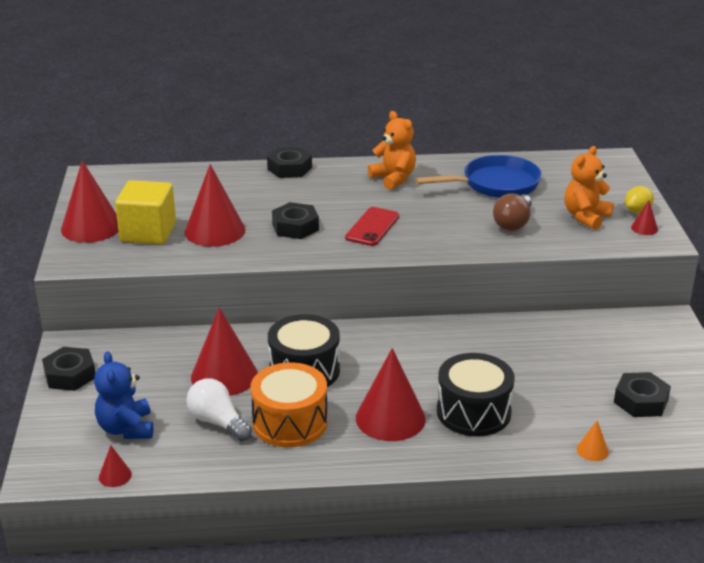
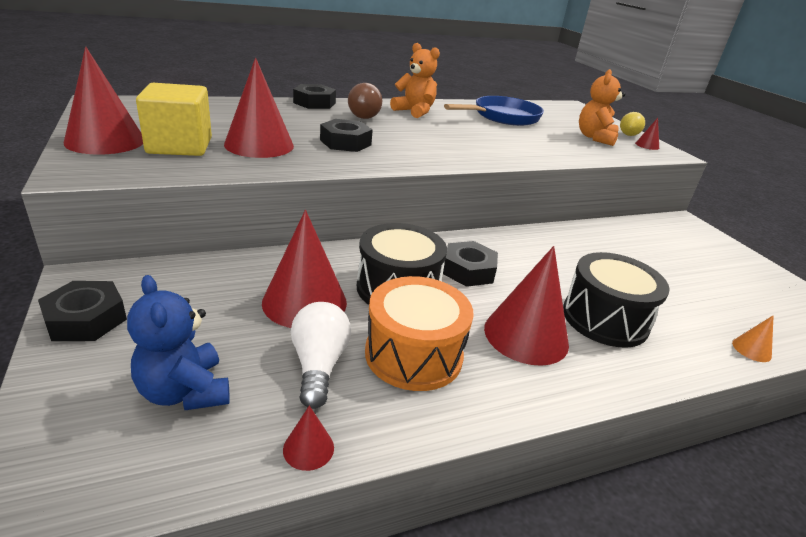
camera: 20 degrees left, 0 degrees up
red cone [99,445,132,487] -> red cone moved to [283,405,334,471]
white light bulb [187,378,252,441] -> white light bulb turned 60 degrees clockwise [291,302,351,409]
red phone [345,207,399,246] -> none
brown light bulb [493,194,532,231] -> brown light bulb moved to [348,83,382,119]
black nut [614,372,671,417] -> black nut moved to [443,241,498,287]

